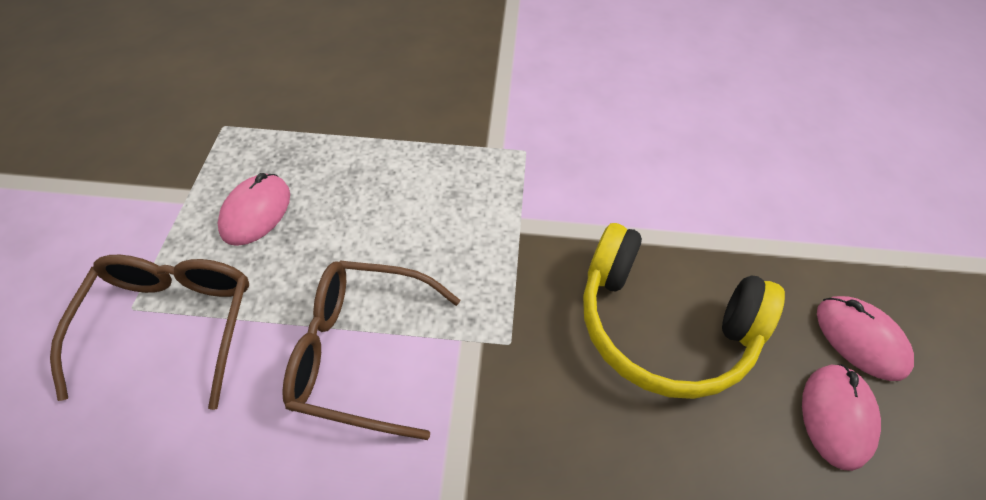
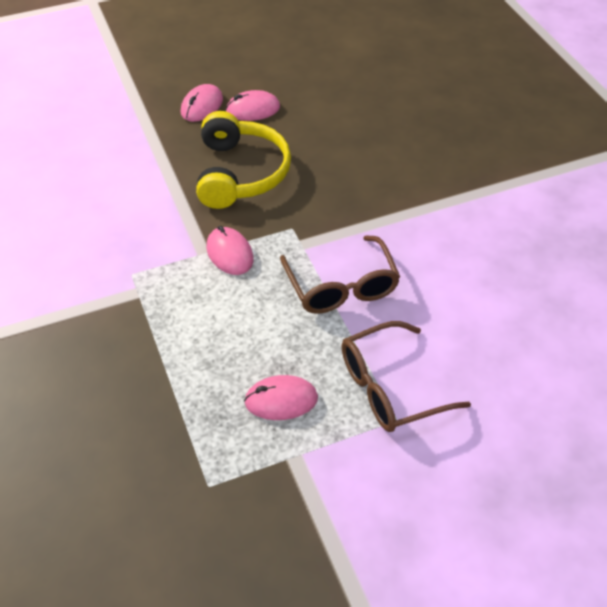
camera: 115 degrees left, 5 degrees down
none -> pink mouse [206,226,254,275]

